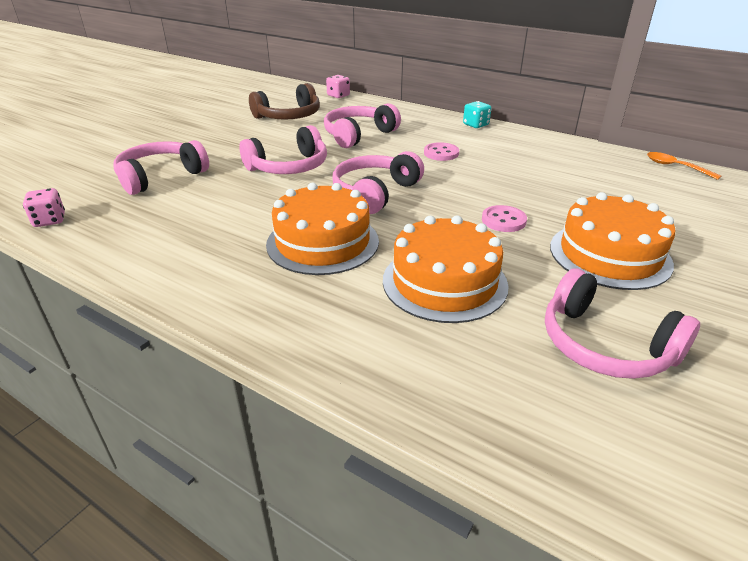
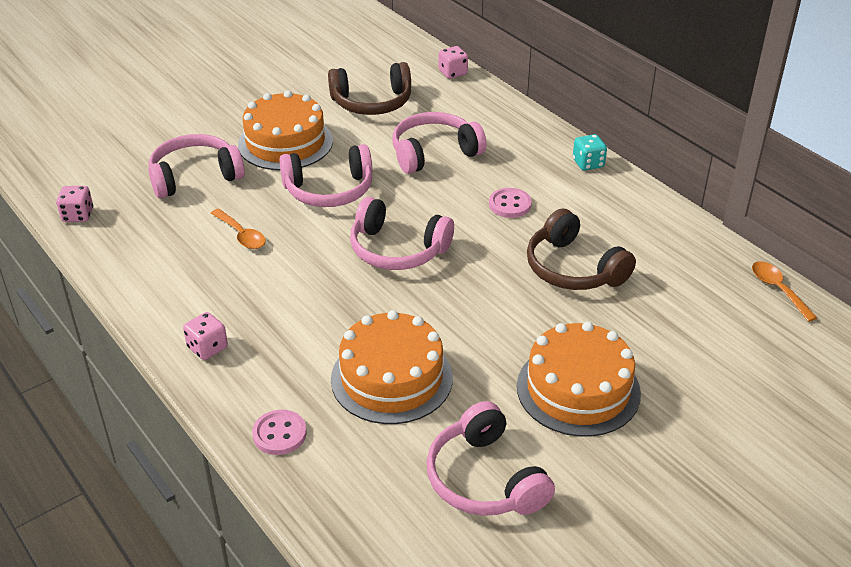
camera: 20 degrees right, 5 degrees up
orange cake [266,183,379,275] -> orange cake moved to [238,90,333,170]
pink headphones [333,151,424,214] -> pink headphones turned 120 degrees counterclockwise [350,197,454,270]
pink button [482,205,527,232] -> pink button moved to [252,410,307,455]
none -> pink dice [183,312,228,360]
none -> orange spoon [211,209,266,249]
none -> brown headphones [527,209,636,290]

